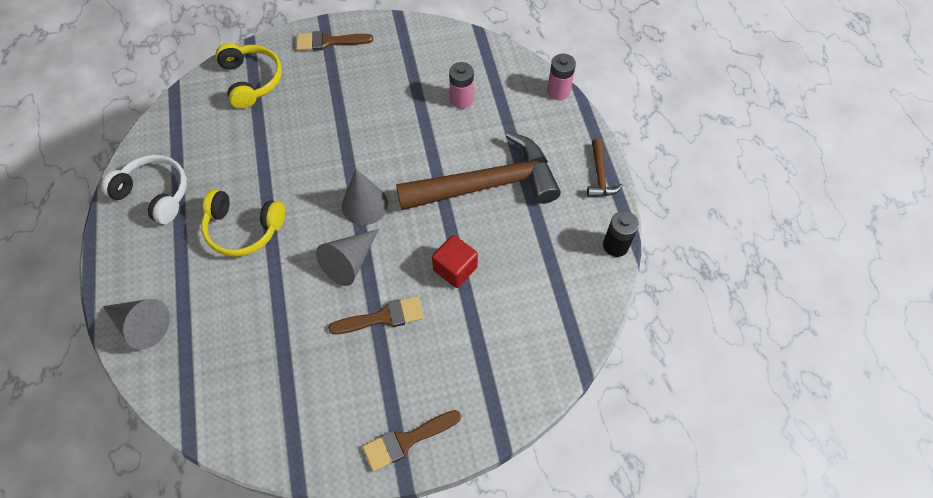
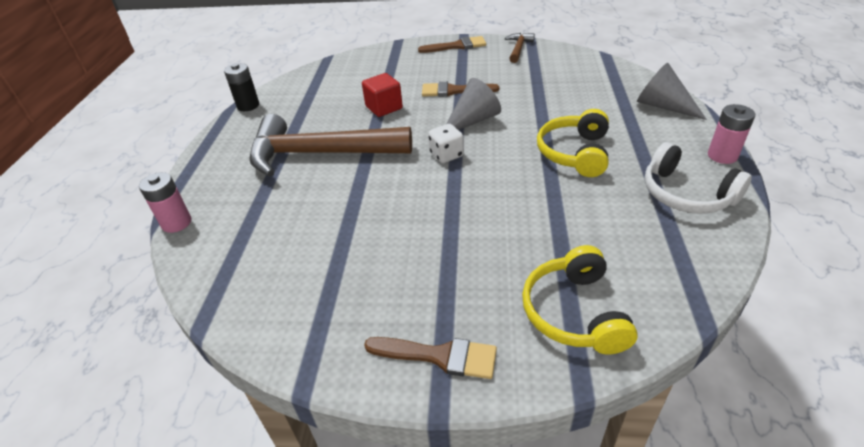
camera: 160 degrees left, 20 degrees down
yellow headphones [201,189,285,257] -> yellow headphones turned 105 degrees counterclockwise [537,109,609,177]
grey cone [342,169,388,225] -> white dice [428,124,464,163]
pink battery [449,62,474,109] -> pink battery moved to [708,104,755,164]
brown hammer [587,139,623,197] -> brown hammer moved to [505,33,535,63]

